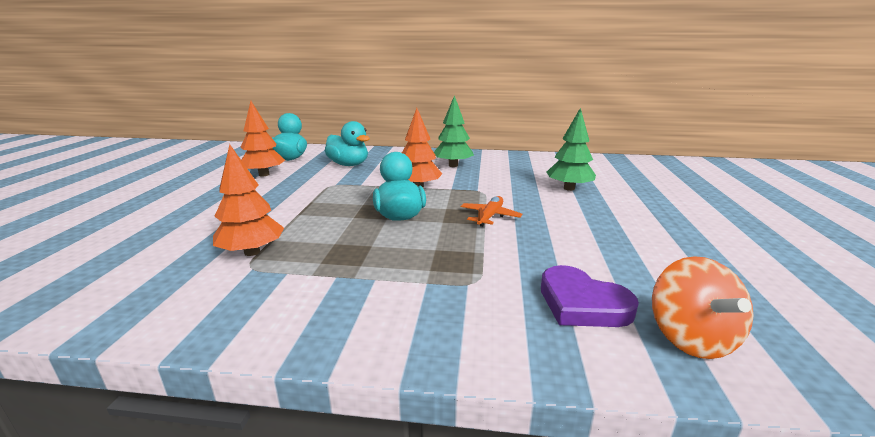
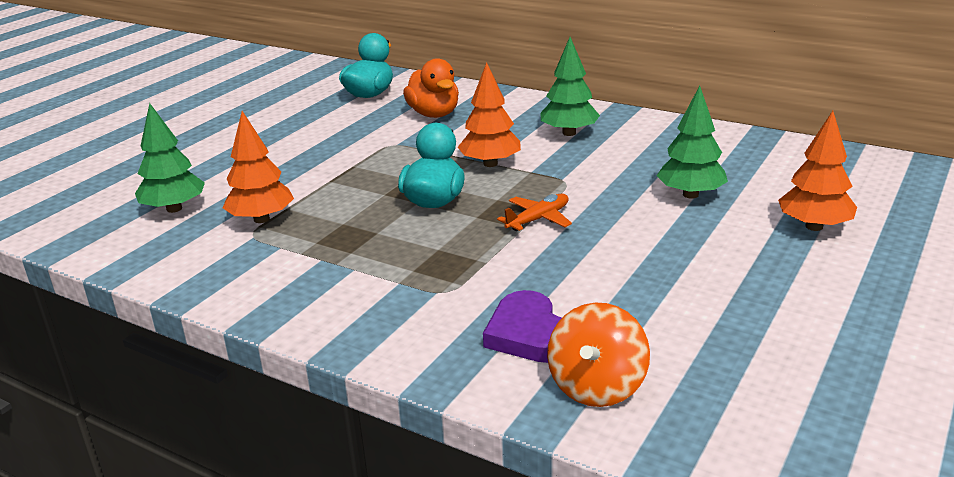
camera: 25 degrees right, 5 degrees up
orange tree [240,101,285,177] -> orange tree moved to [778,111,857,231]
turquoise duck [325,121,370,166] -> orange duck [403,58,459,118]
none -> green tree [135,103,205,213]

